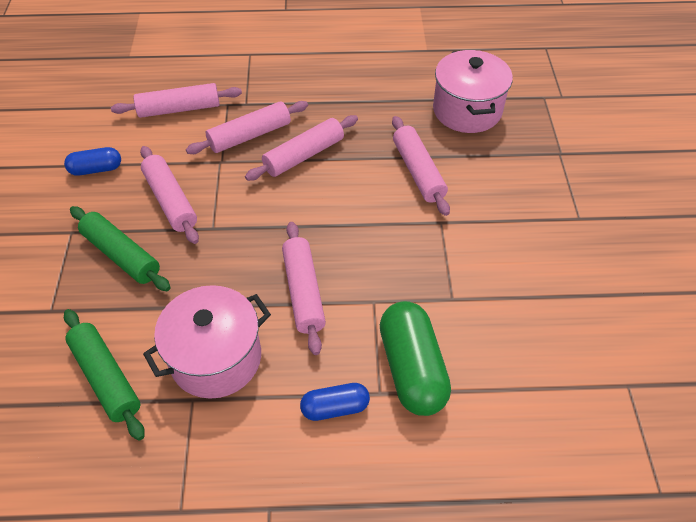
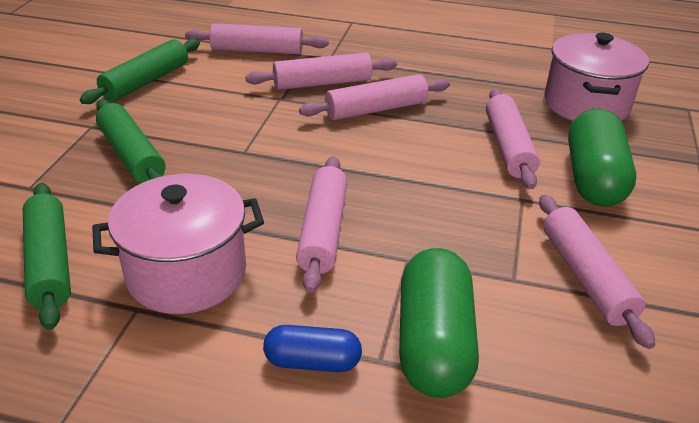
camera: 15 degrees right, 15 degrees down
blue capsule [64,147,121,176] -> green rolling pin [80,39,200,104]
pink rolling pin [140,146,199,244] -> pink rolling pin moved to [539,195,655,349]
none -> green capsule [568,109,636,206]

